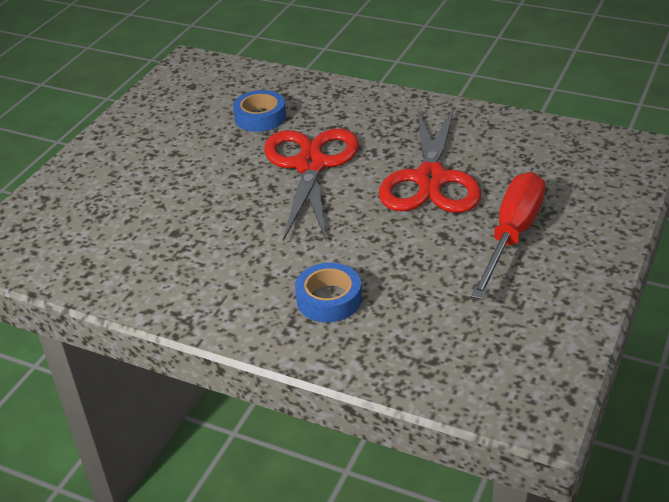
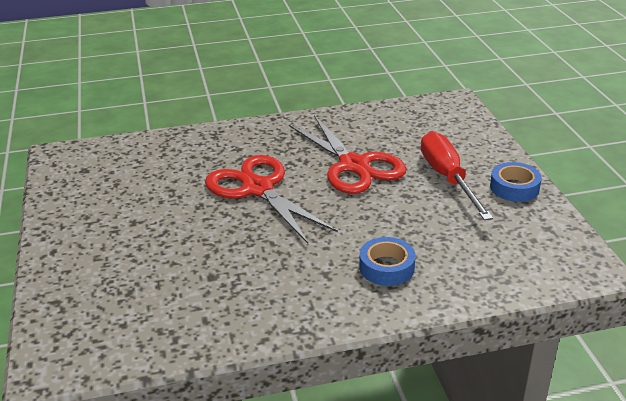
camera: 40 degrees left, 5 degrees down
blue tape [233,90,286,132] -> blue tape moved to [490,162,542,202]

